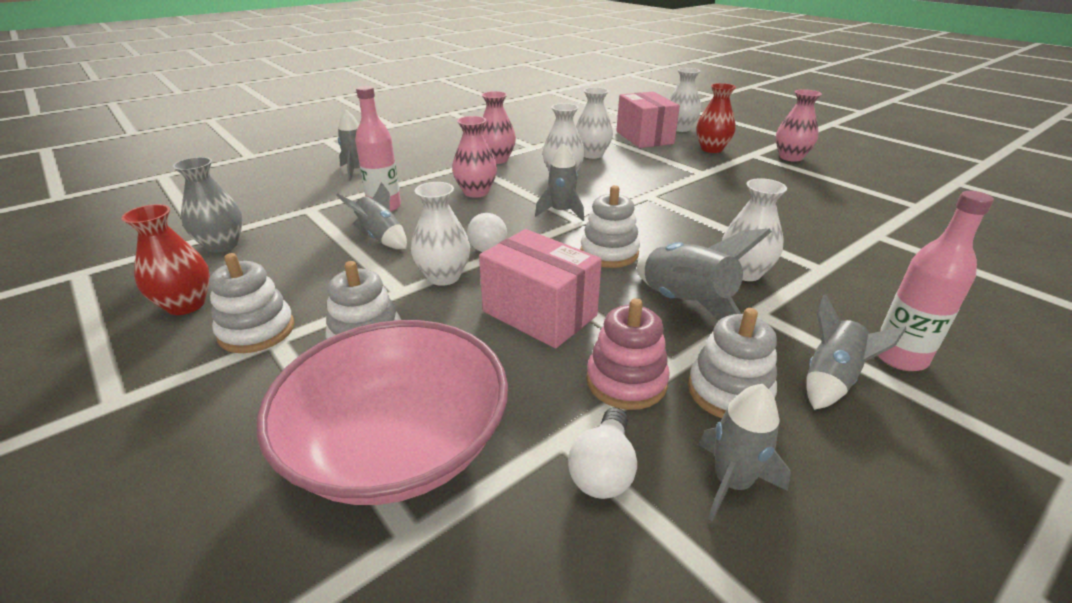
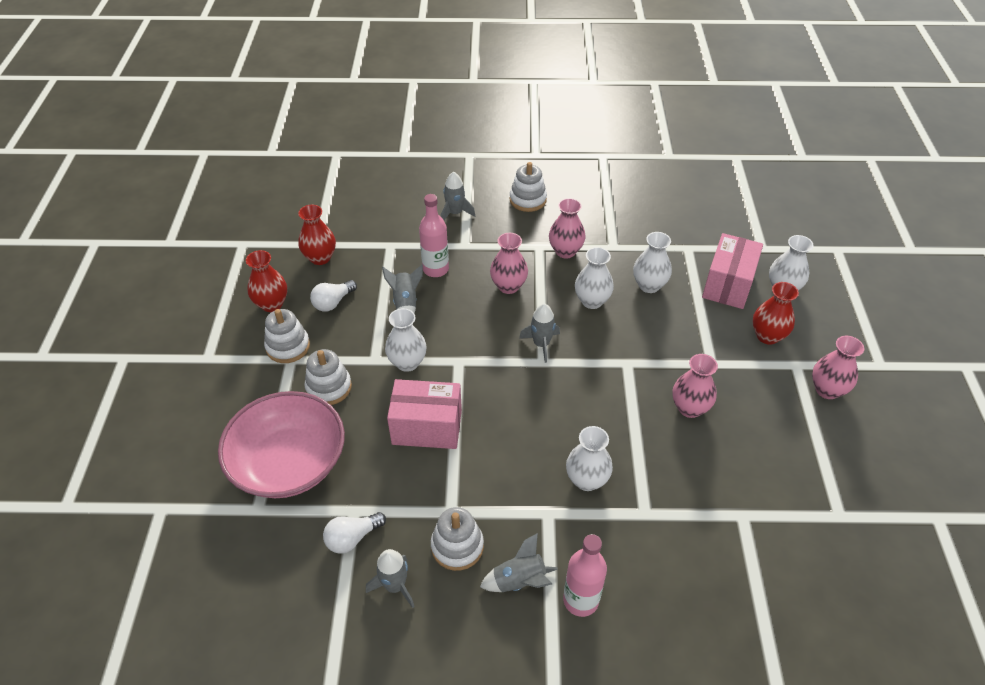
camera: 40 degrees right, 15 degrees up
grey vase [173,157,243,253] -> red vase [298,205,336,265]
white light bulb [467,213,507,252] -> white light bulb moved to [310,280,357,312]
pink box [479,229,602,348] -> pink box turned 75 degrees counterclockwise [387,379,462,449]
white stacking toy [580,185,640,268] -> white stacking toy moved to [510,162,547,212]
pink stacking toy [586,298,670,410] -> none
grey rocket [637,229,772,320] -> none
none -> pink vase [672,354,718,418]

